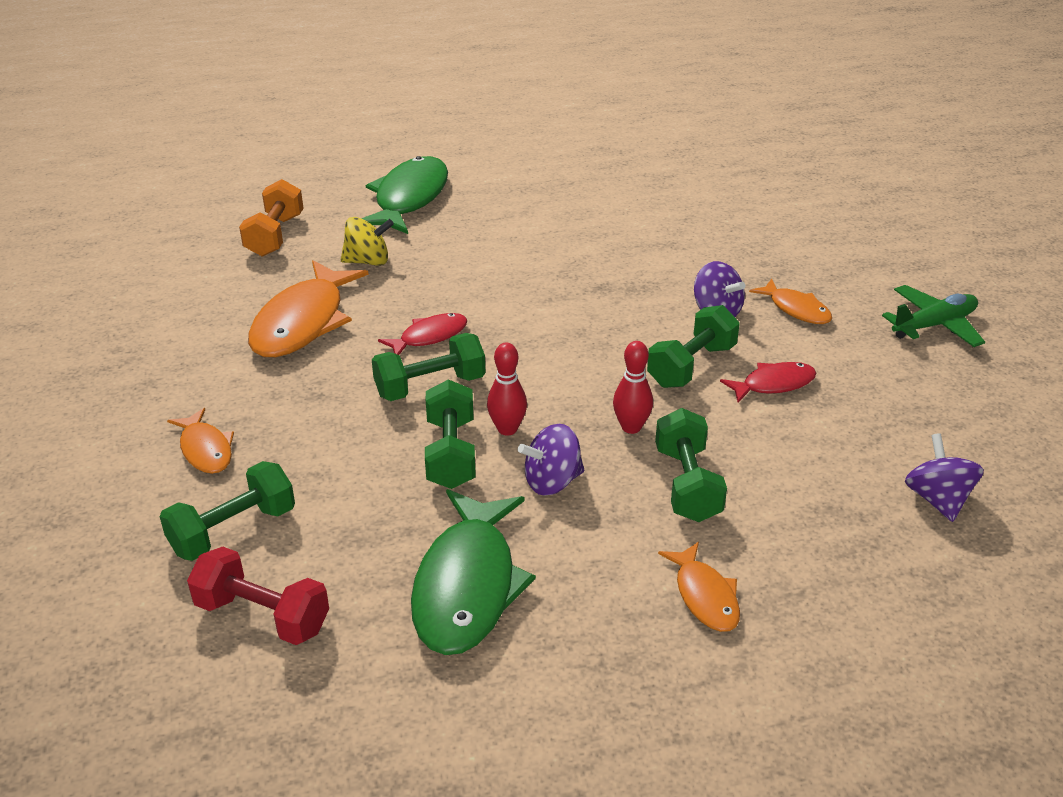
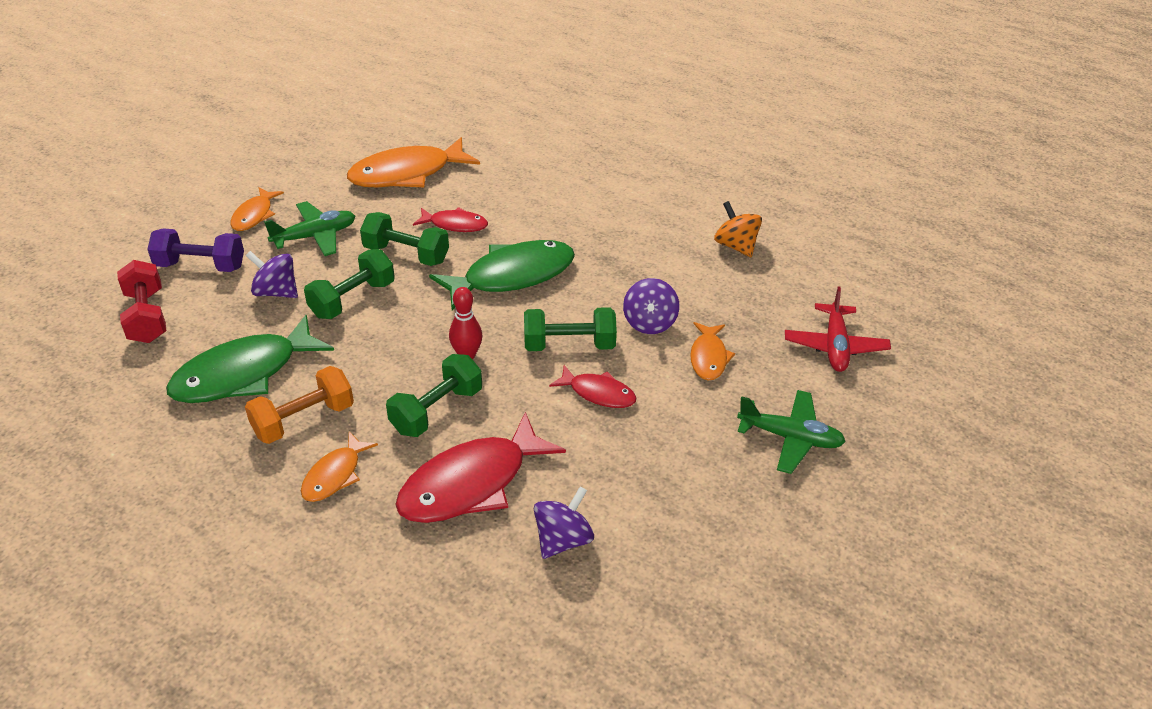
camera: 45 degrees right, 5 degrees up
green dumbbell [159,461,295,561] -> purple dumbbell [148,228,244,272]
orange dumbbell [239,179,304,257] -> orange dumbbell moved to [245,366,354,444]
yellow spinning top [341,217,394,266] -> none
green fish [361,156,448,234] -> green fish moved to [429,240,575,310]
red bowling pin [487,343,527,436] -> none
purple spinning top [518,424,584,496] -> purple spinning top moved to [246,251,298,298]
none -> green plane [264,201,355,256]
none -> red fish [395,412,566,523]
none -> orange spinning top [714,201,762,257]
none -> red plane [785,286,891,372]

